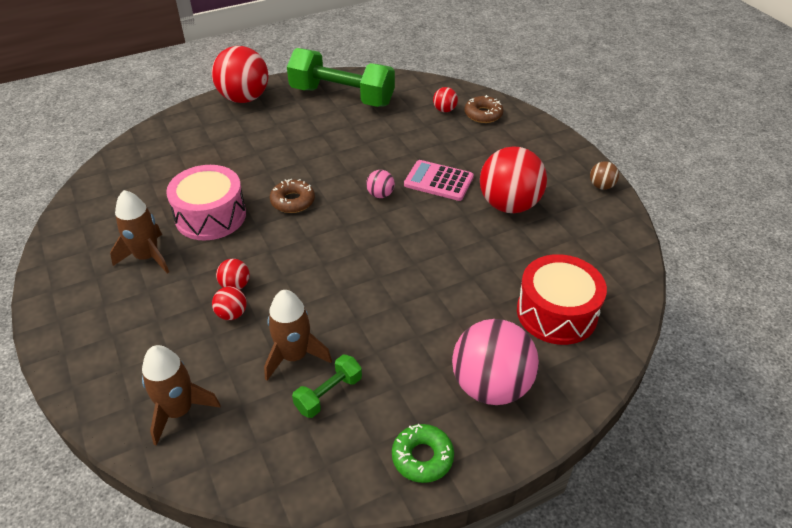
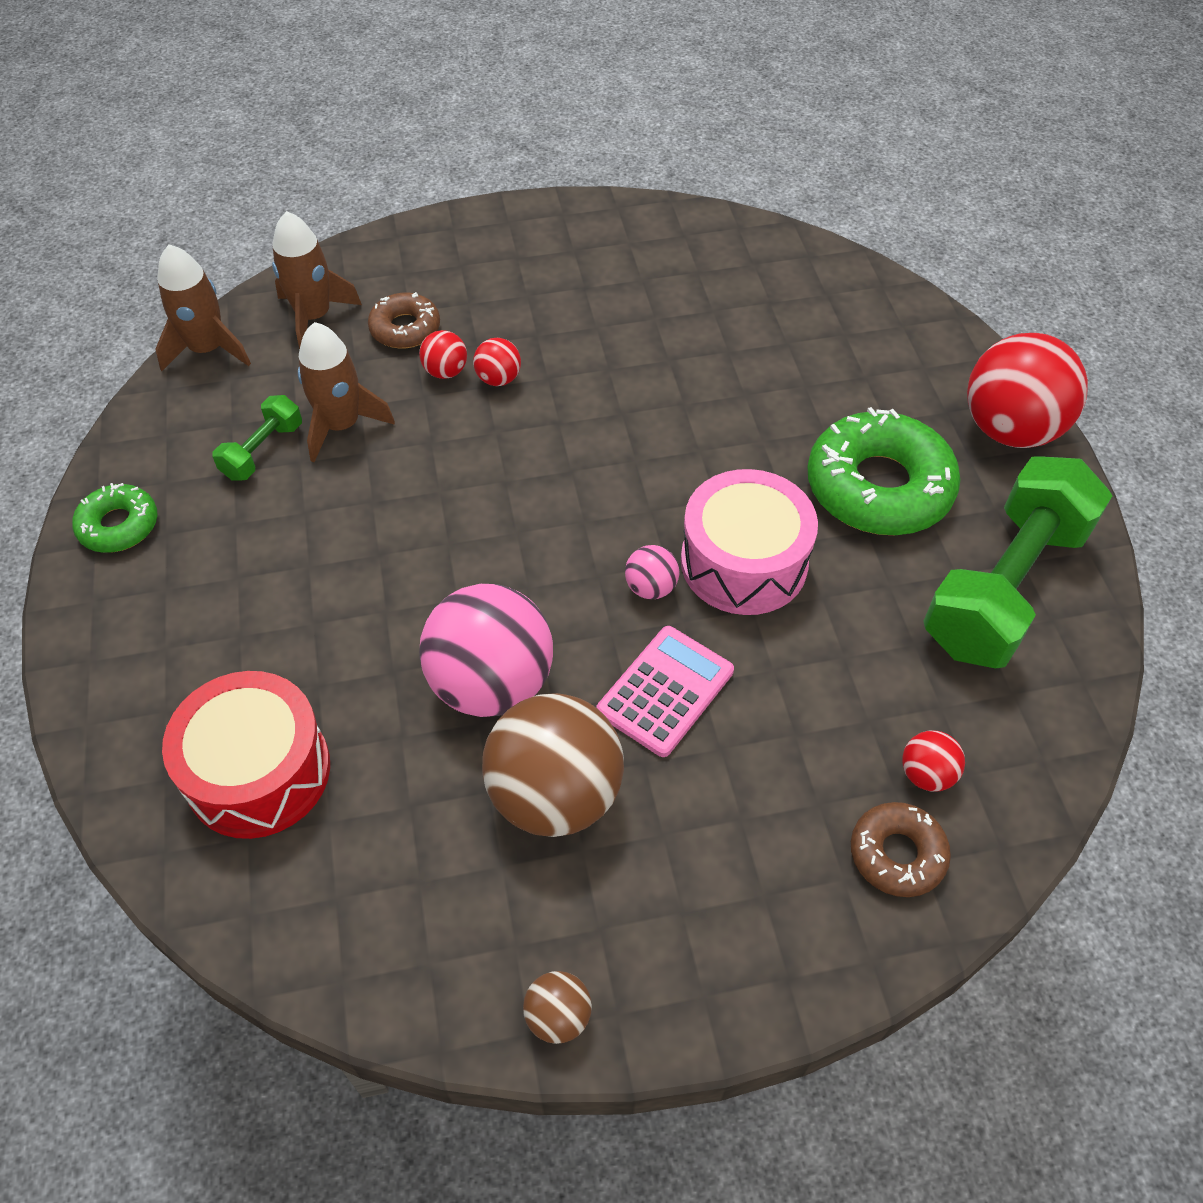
camera: 105 degrees right, 10 degrees up
brown rocket [110,190,169,273] -> brown rocket moved to [156,244,251,371]
pink drum [166,165,246,241] -> pink drum moved to [681,469,818,615]
brown donut [270,179,315,213] -> brown donut moved to [368,292,440,348]
green dumbbell [292,355,362,418] -> green dumbbell turned 60 degrees clockwise [212,395,302,480]
pink ball [452,319,539,405] -> pink ball moved to [419,584,553,717]
red ball [480,146,547,213] -> brown ball [482,693,624,837]
none -> green donut [807,407,961,535]

